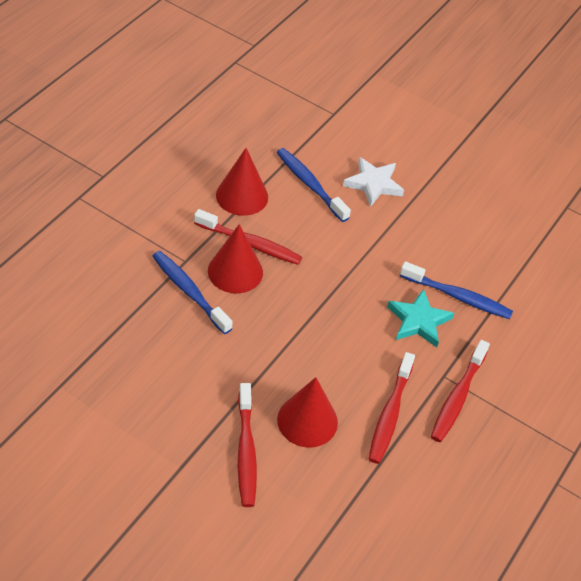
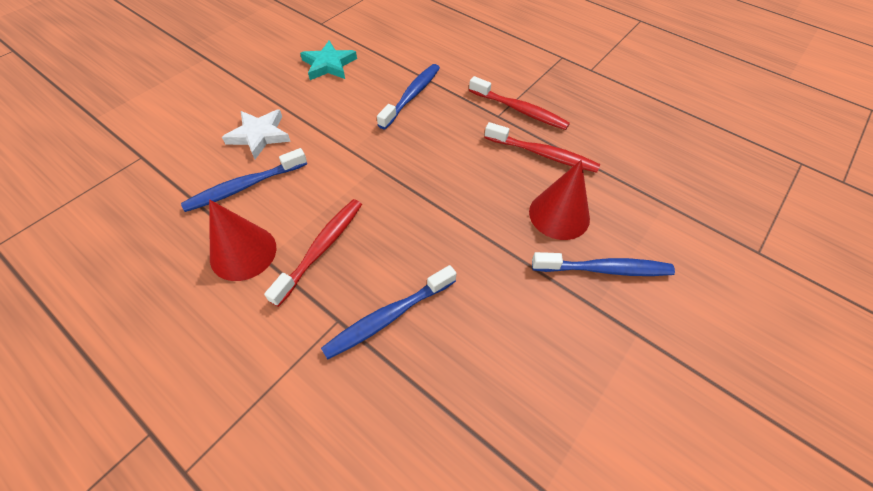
camera: 80 degrees left, 5 degrees up
red cone [208,224,263,294] -> none
red toothbrush [238,383,257,507] -> blue toothbrush [532,252,675,276]
turquoise star [387,289,454,347] -> turquoise star moved to [300,41,357,80]

